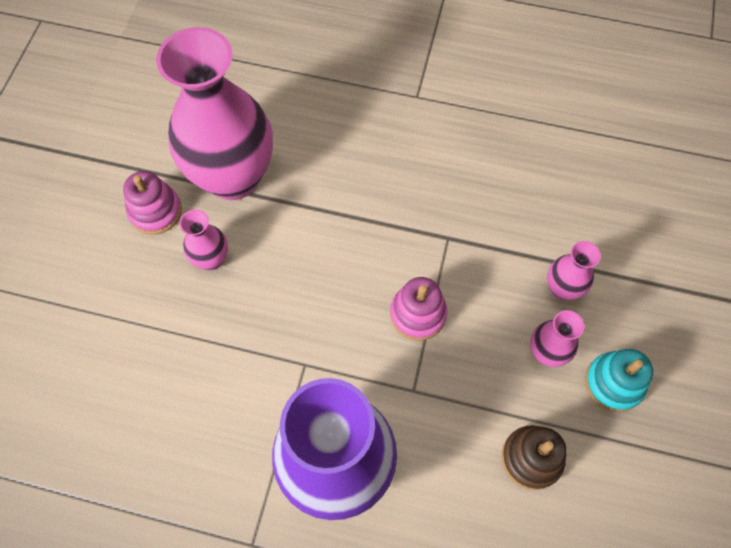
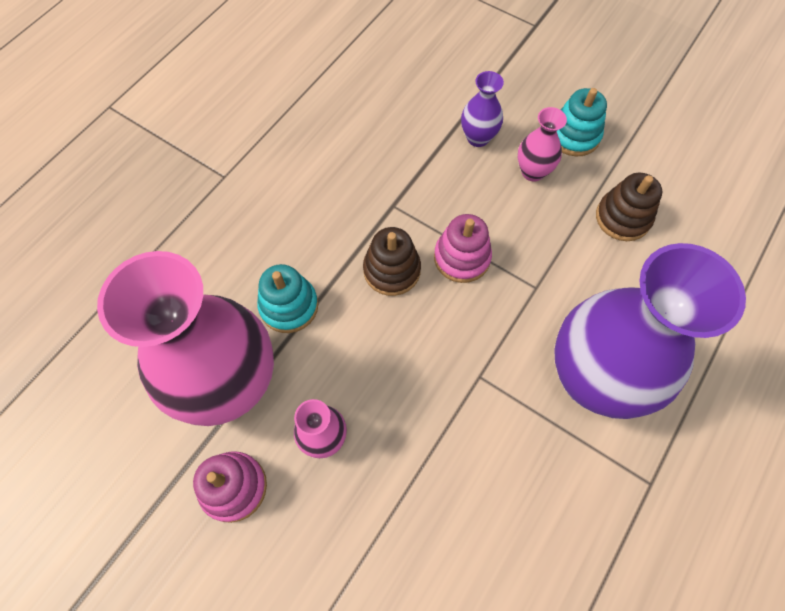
camera: 70 degrees left, 0 degrees up
pink vase [547,241,601,300] -> purple vase [461,71,504,147]
none -> turquoise stacking toy [257,264,318,333]
none -> brown stacking toy [363,227,421,296]

